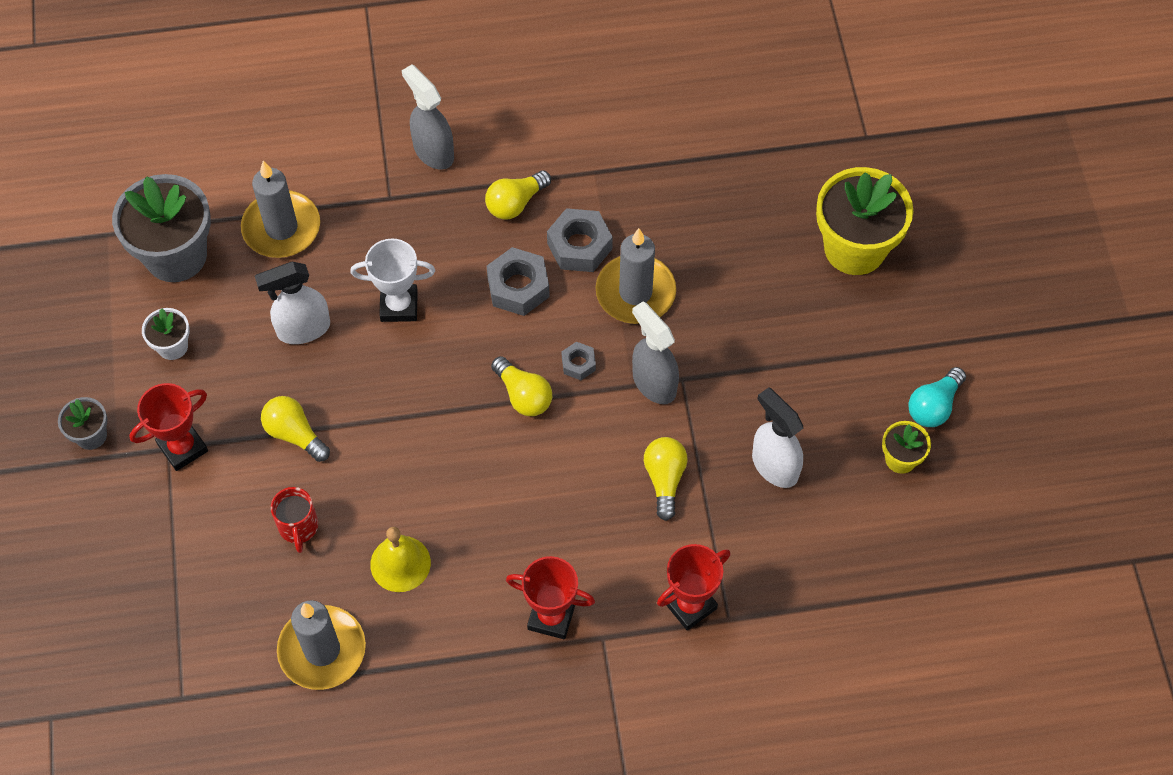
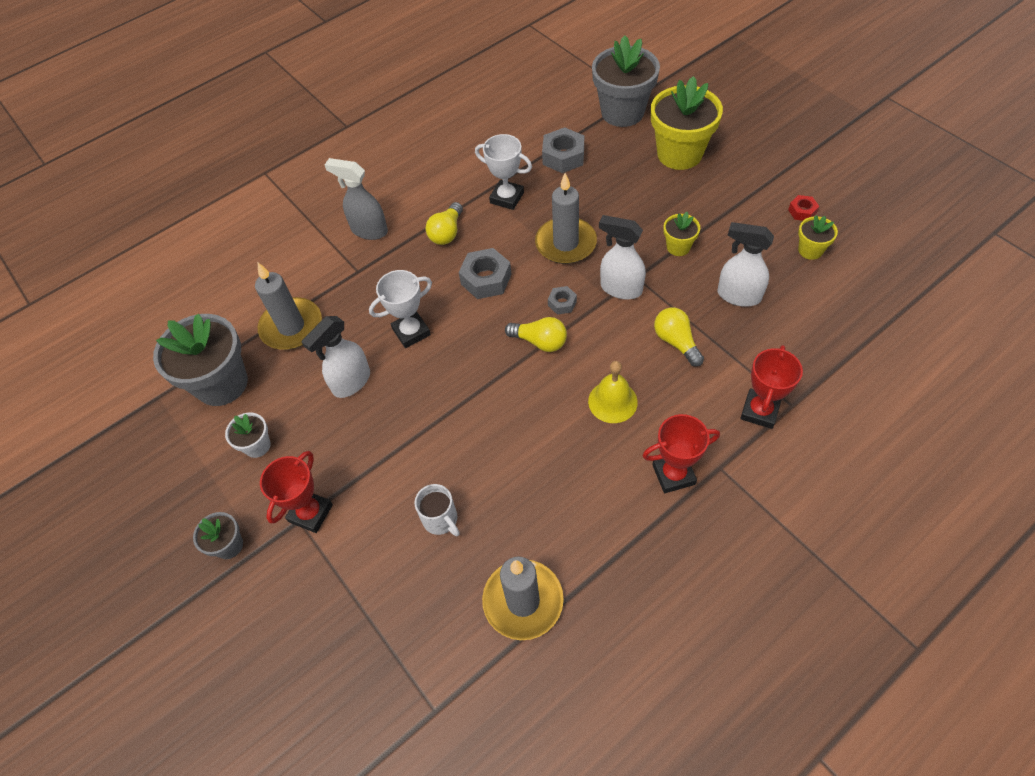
camera: 25 degrees left, 5 degrees down
yellow light bulb [261,396,330,462] -> none
red mug [271,487,318,553] -> white mug [414,484,460,536]
yellow bell [370,527,431,592] -> yellow bell moved to [588,361,638,423]
grey nut [547,208,613,272] -> grey nut moved to [542,127,584,173]
grey spray bottle [632,301,679,404] -> white spray bottle [599,215,646,299]
turquoise light bulb [908,367,966,427] -> red nut [788,195,819,221]
none -> white trophy [475,134,532,210]
none -> grey flower pot [592,35,660,127]
none -> yellow flower pot [663,212,700,256]

